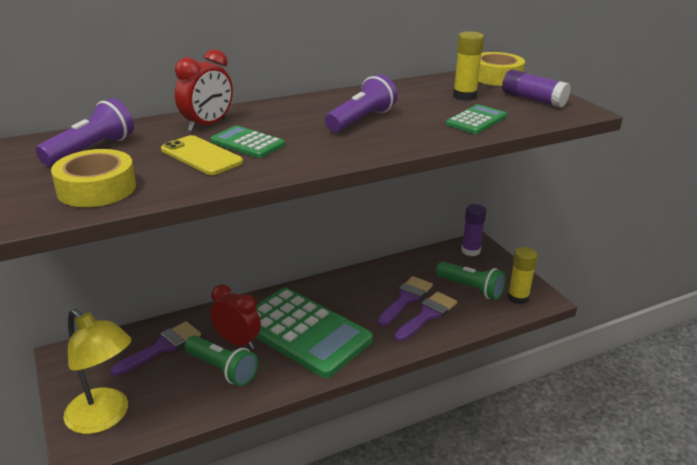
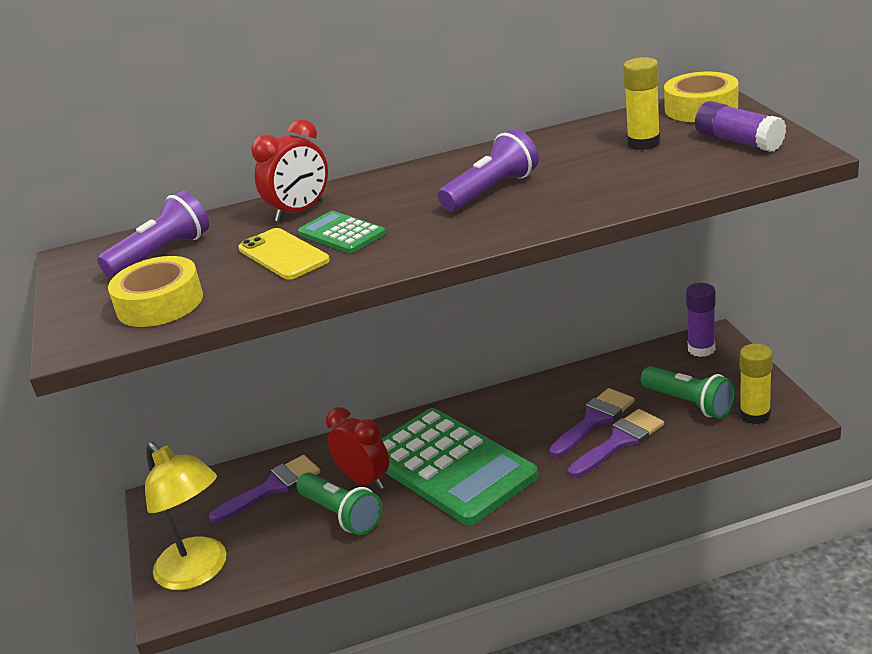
camera: 15 degrees right, 0 degrees up
green calculator [446,104,507,134] -> none

